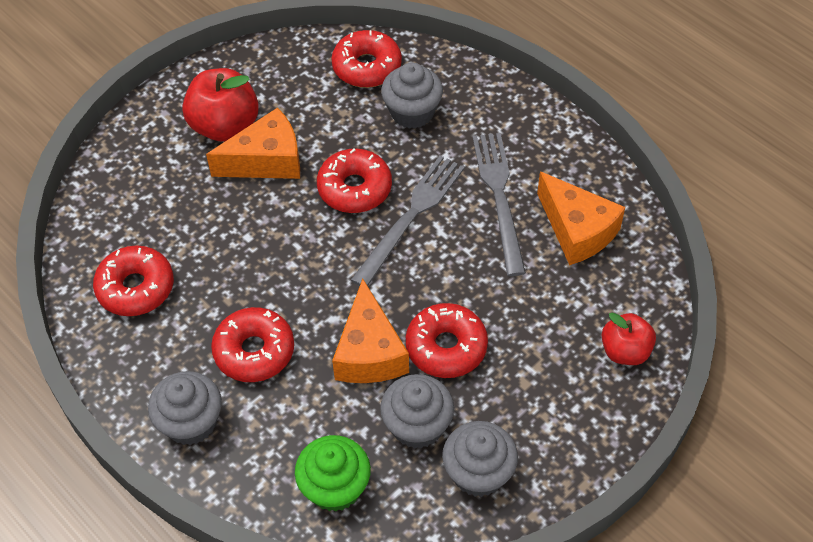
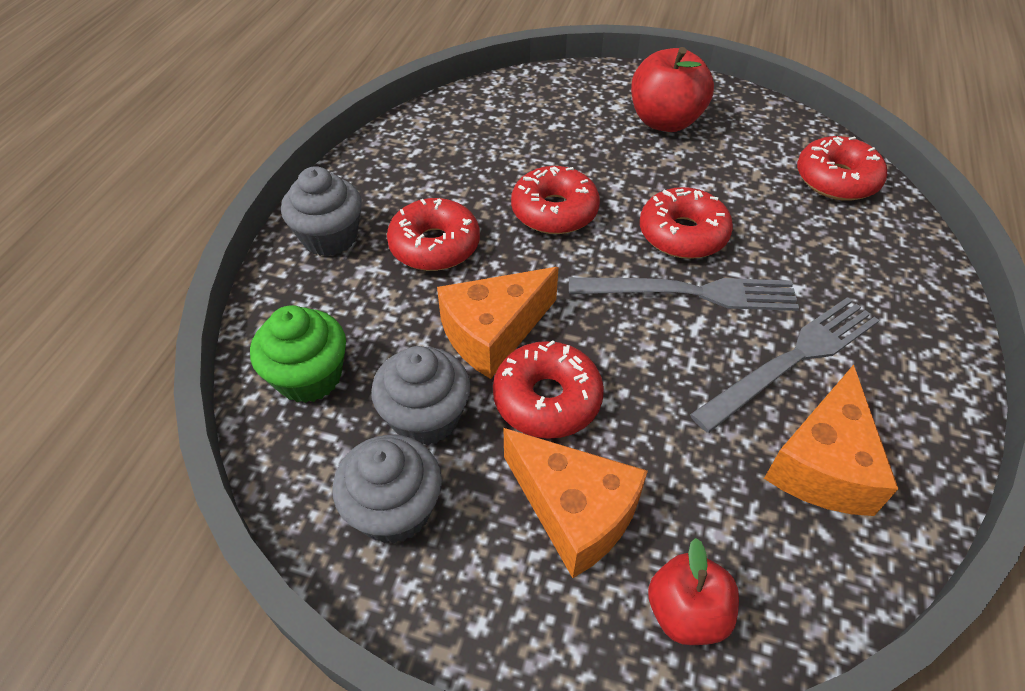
camera: 60 degrees right, 5 degrees down
red donut [93,245,174,316] -> red donut moved to [511,166,600,234]
orange cheese [206,107,300,179] -> orange cheese moved to [504,428,648,578]
grey cupcake [381,63,443,129] -> none

